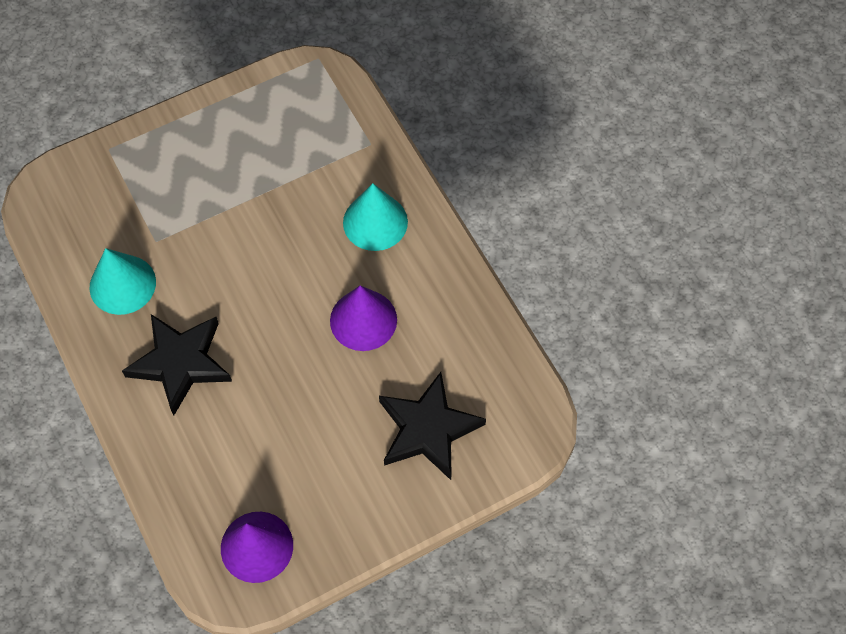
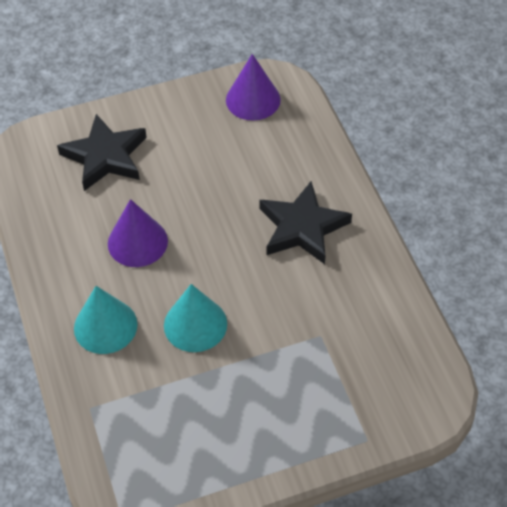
camera: 170 degrees left, 10 degrees down
turquoise cone [90,248,156,315] -> turquoise cone moved to [164,284,227,352]

